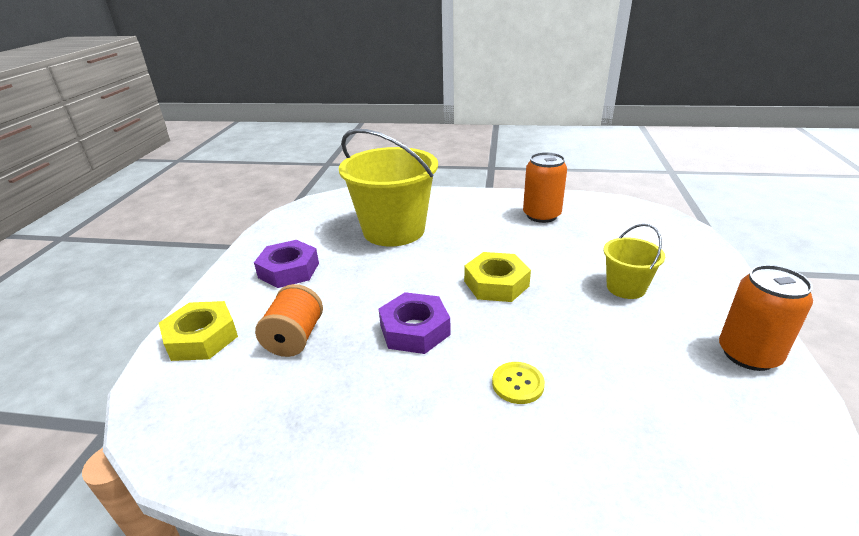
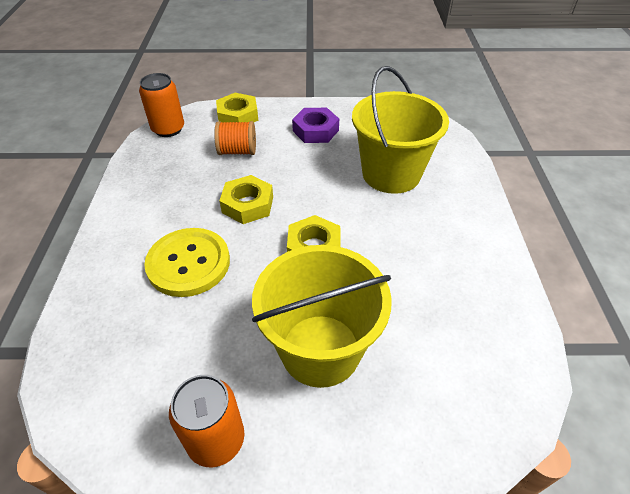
camera: 80 degrees right, 15 degrees up
purple nut [379,292,451,354] -> yellow nut [220,175,273,224]
yellow button [492,362,545,404] -> yellow button [144,228,230,297], size x2.18
orange can [523,152,567,223] -> orange can moved to [139,73,184,137]
yellow bucket [604,224,665,299] -> yellow bucket [252,245,392,388], size x2.04

